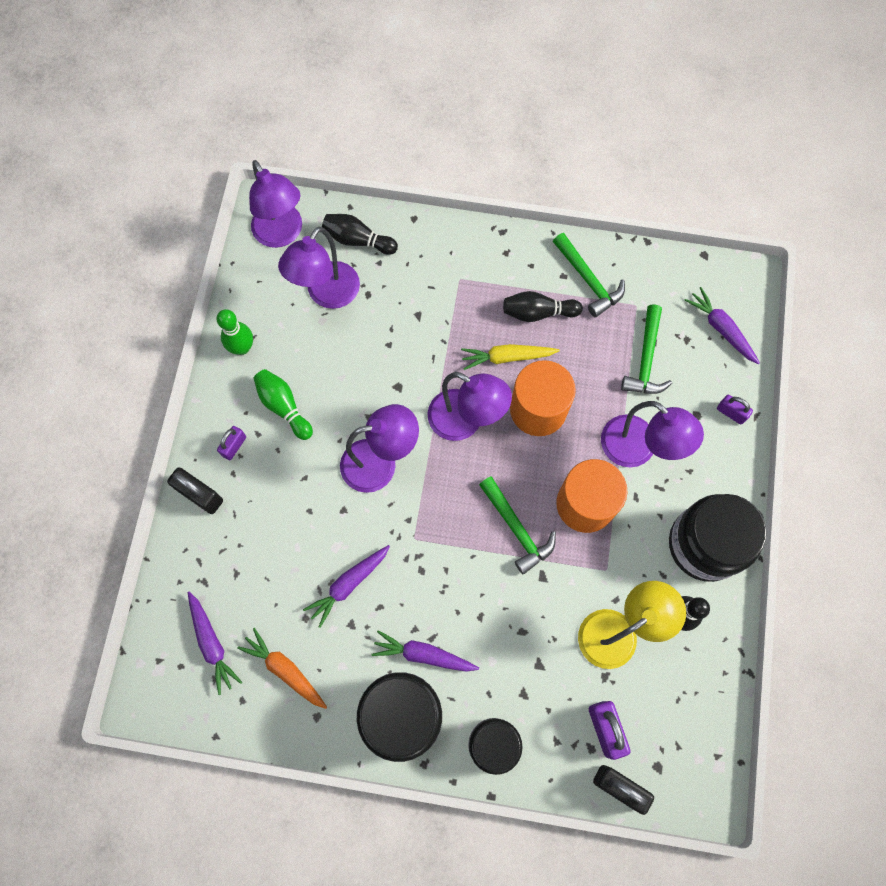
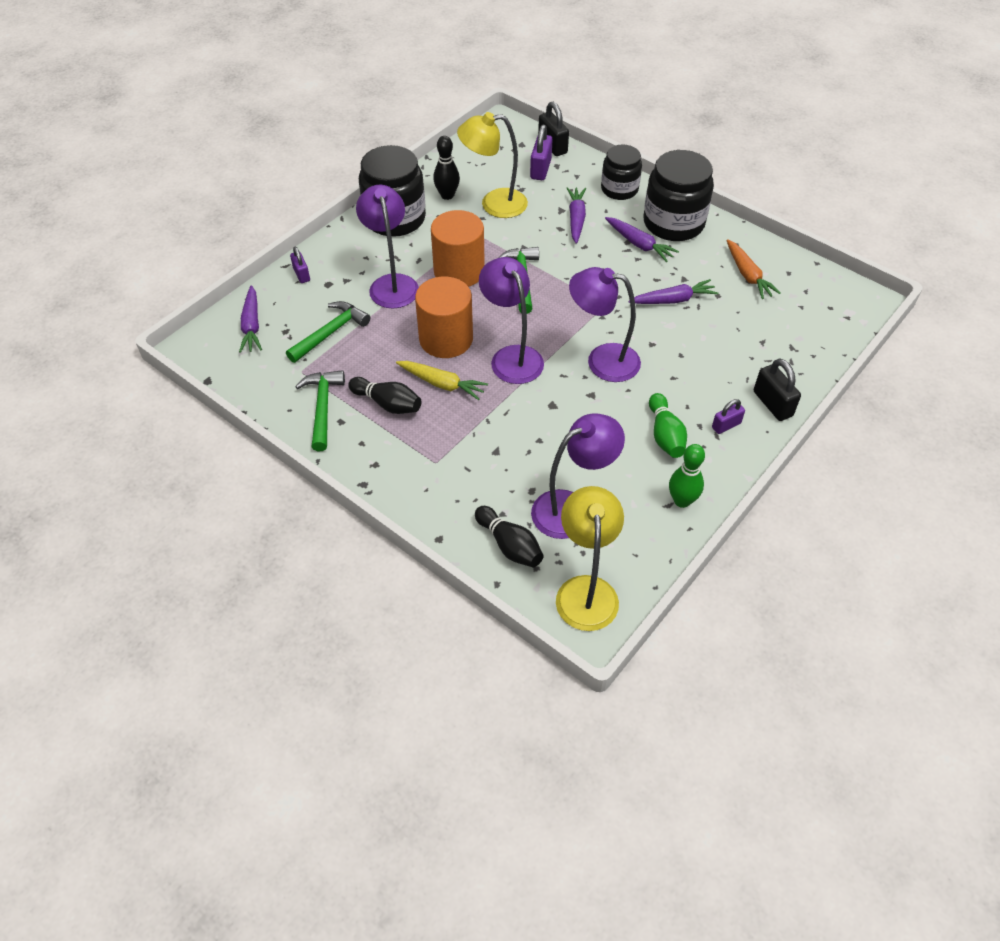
camera: 150 degrees left, 20 degrees down
purple carrot [188,592,243,695] -> purple carrot moved to [567,187,586,244]
purple lamp [249,160,302,248] -> yellow lamp [556,486,624,631]

